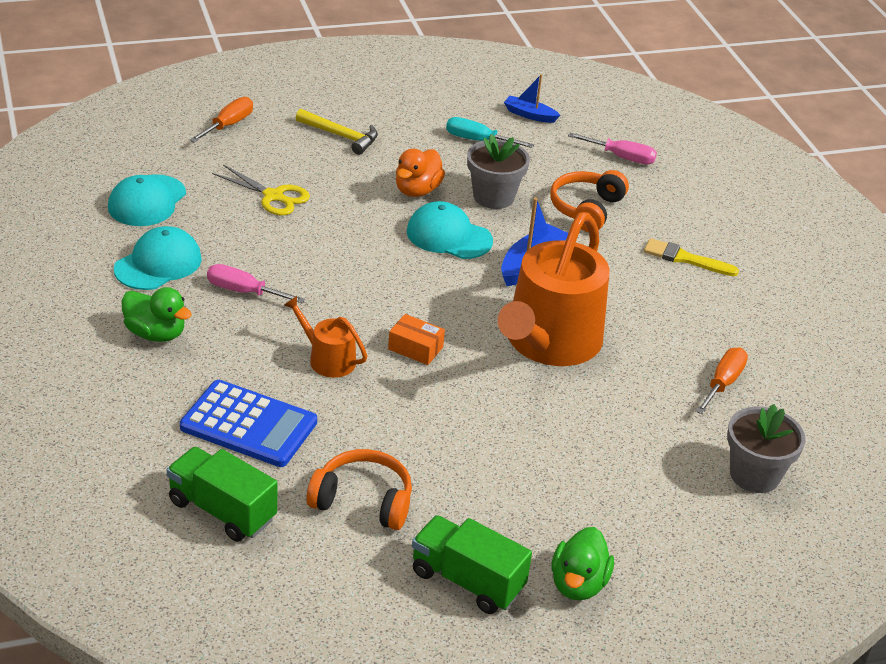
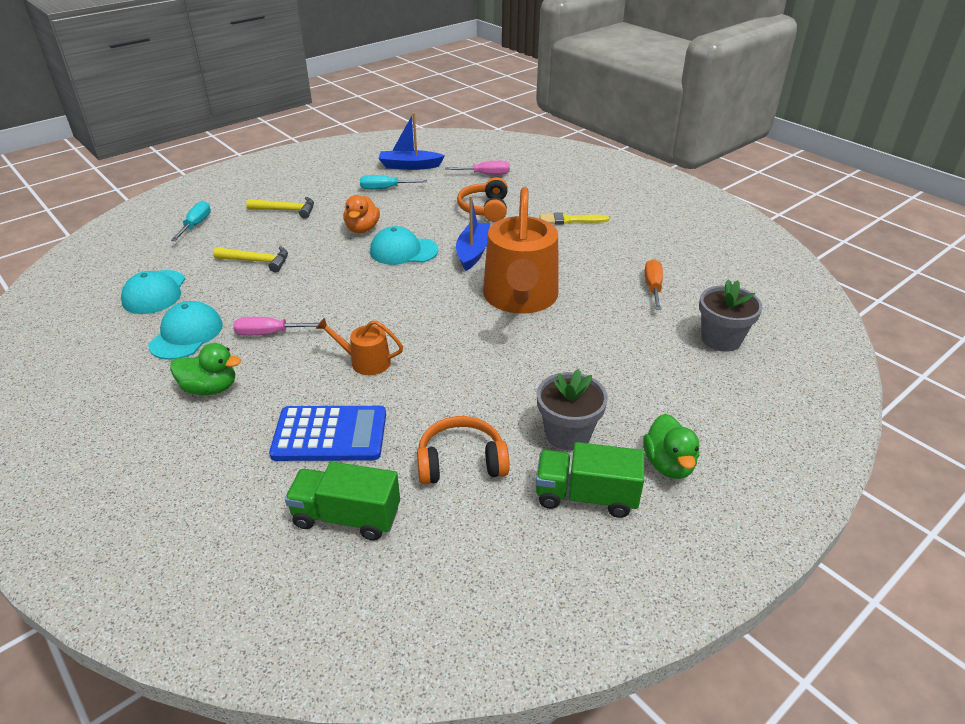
camera: 20 degrees left, 0 degrees up
orange screwdriver [190,97,253,143] -> turquoise screwdriver [171,201,211,241]
yellow scissors [212,165,310,215] -> yellow hammer [213,246,288,272]
orange box [388,314,445,365] -> none
grey flower pot [467,134,530,209] -> grey flower pot moved to [537,369,608,451]
blue boat [504,74,561,123] -> blue boat [378,113,445,170], size x1.56

